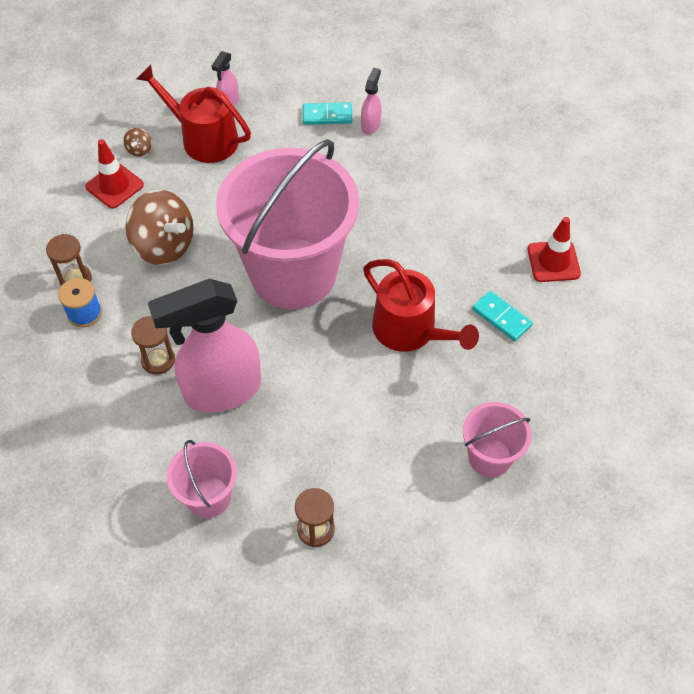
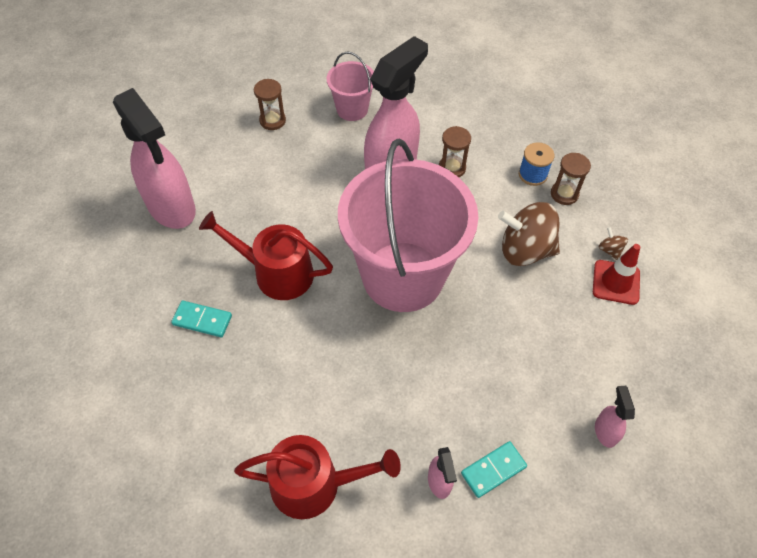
camera: 150 degrees right, 0 degrees up
brown spinning top [123,128,152,157] -> brown spinning top moved to [599,227,628,260]
red watering can [137,65,251,163] -> red watering can moved to [234,435,401,519]
pink bucket [463,402,532,477] -> pink spray bottle [113,88,196,229]
red traffic cone [528,217,581,282] -> none

